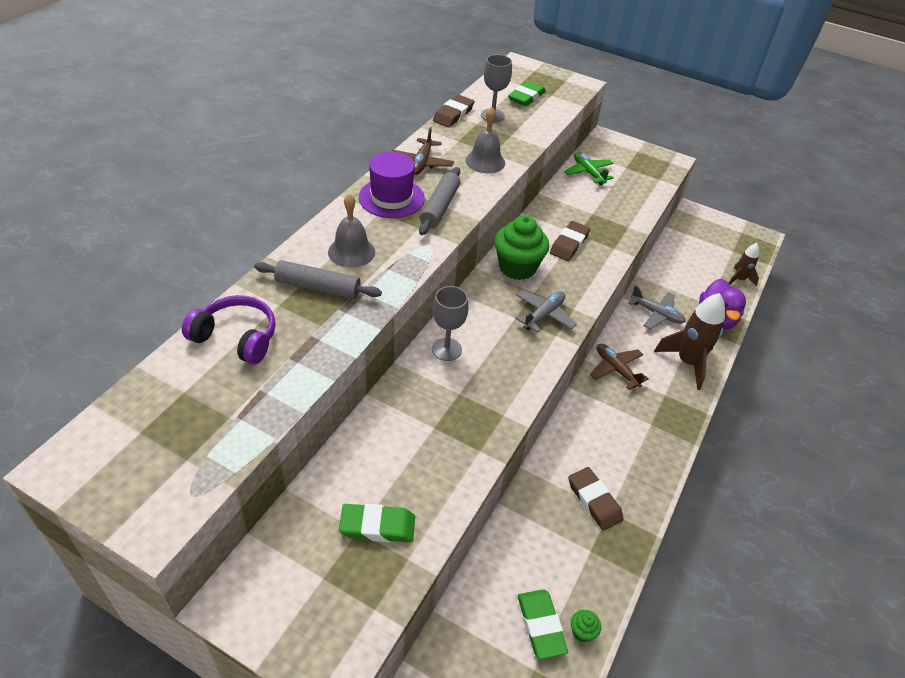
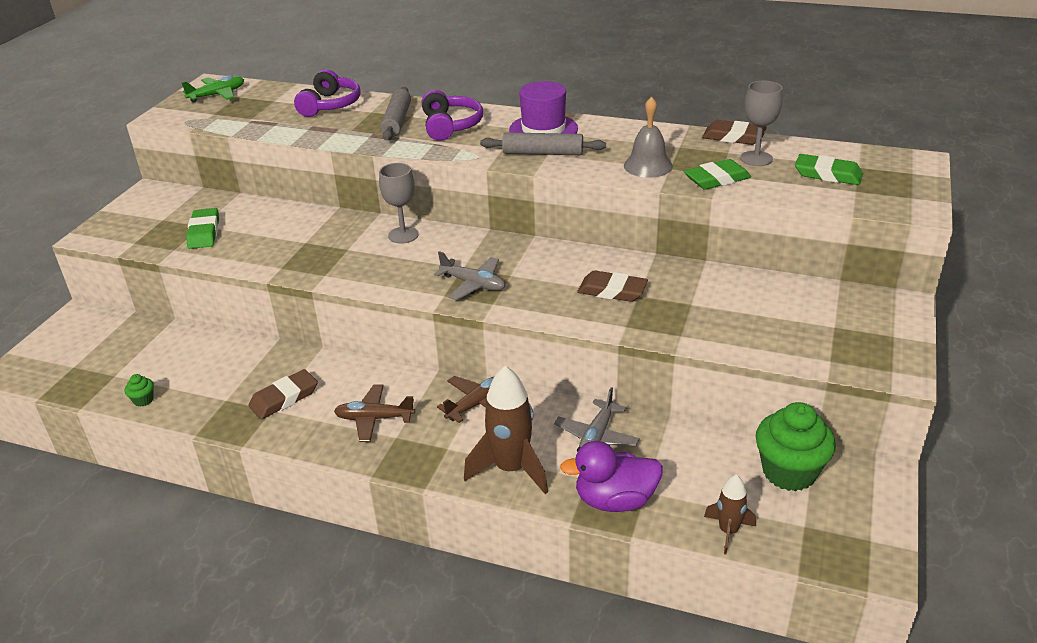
camera: 85 degrees right, 10 degrees down
grey bell [328,194,375,268] -> purple headphones [422,90,483,141]
brown plane [391,127,454,175] -> brown plane moved to [334,384,415,442]
green cupcake [494,215,549,280] -> green cupcake moved to [755,402,836,491]
green eraser [518,589,568,659] -> green eraser moved to [684,159,751,190]
green plane [564,152,614,185] -> green plane moved to [181,75,244,103]

